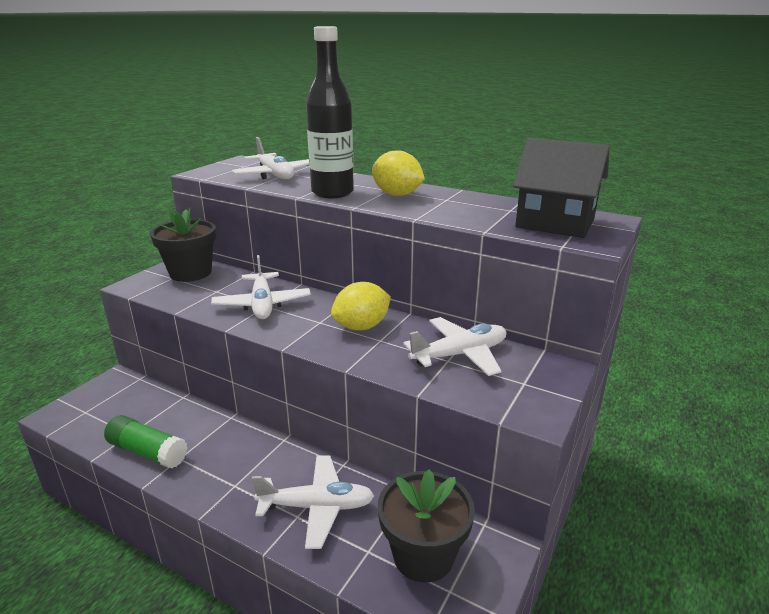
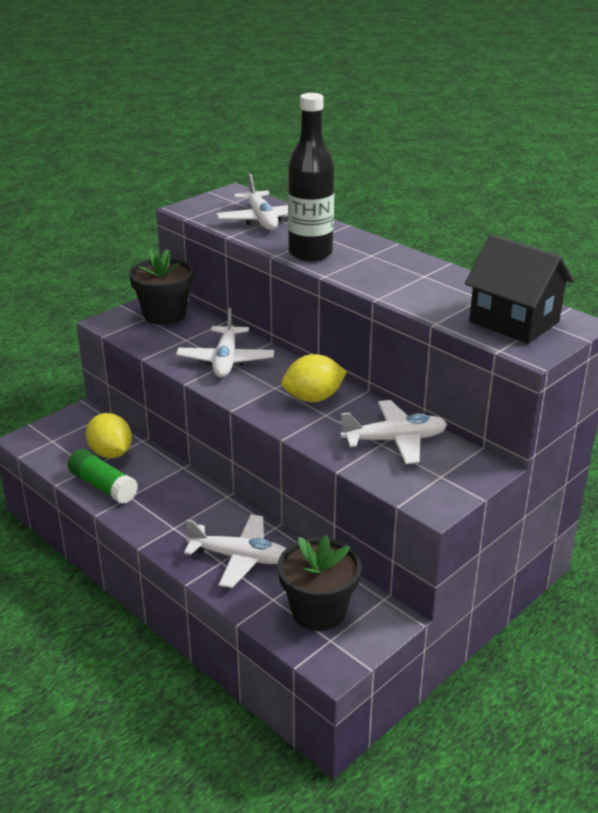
camera: 15 degrees right, 5 degrees up
yellow lemon [372,150,425,196] -> yellow lemon moved to [86,413,132,458]

